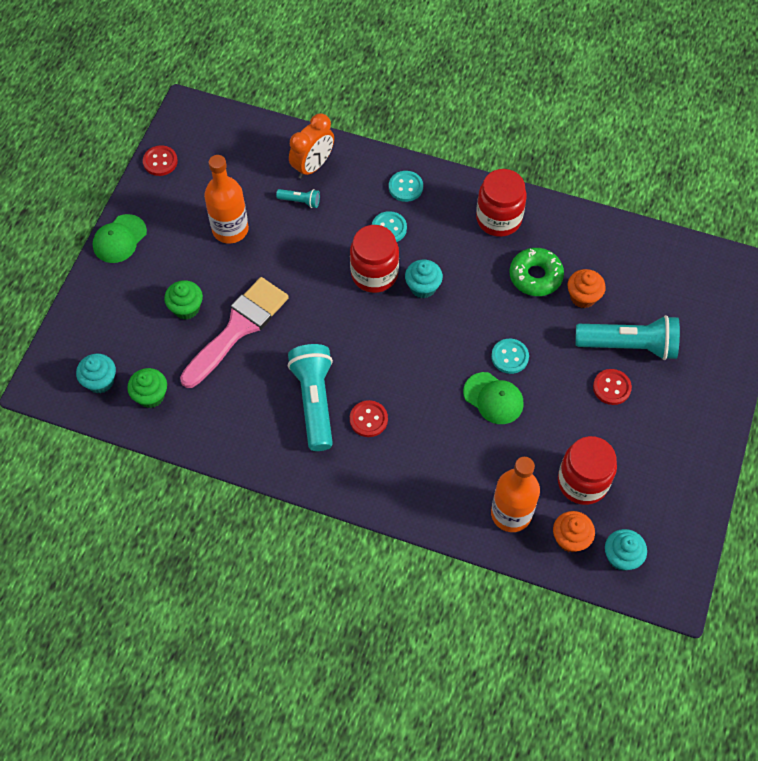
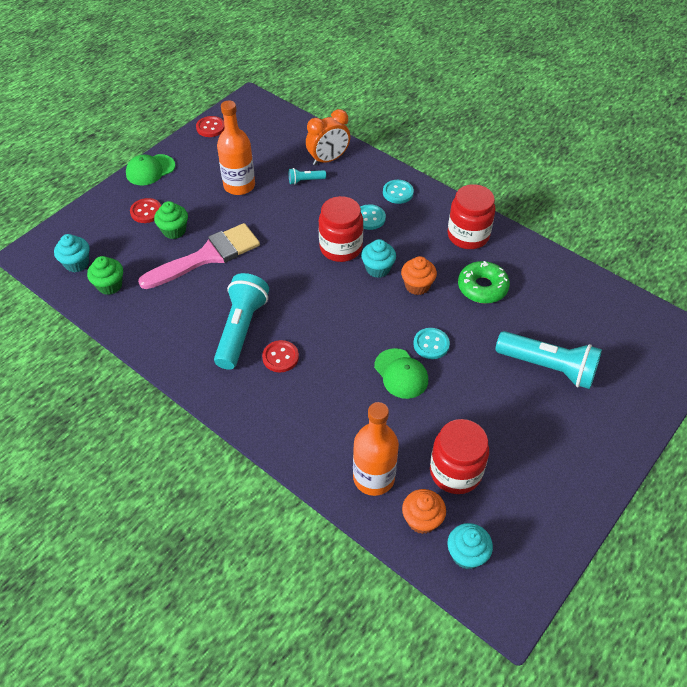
camera: 20 degrees right, 10 degrees down
turquoise flashlight [276,189,320,208] -> turquoise flashlight turned 135 degrees clockwise [289,168,326,185]
orange cupcake [567,269,606,308] -> orange cupcake moved to [401,256,437,295]
red button [593,369,632,405] -> red button moved to [130,198,161,223]

